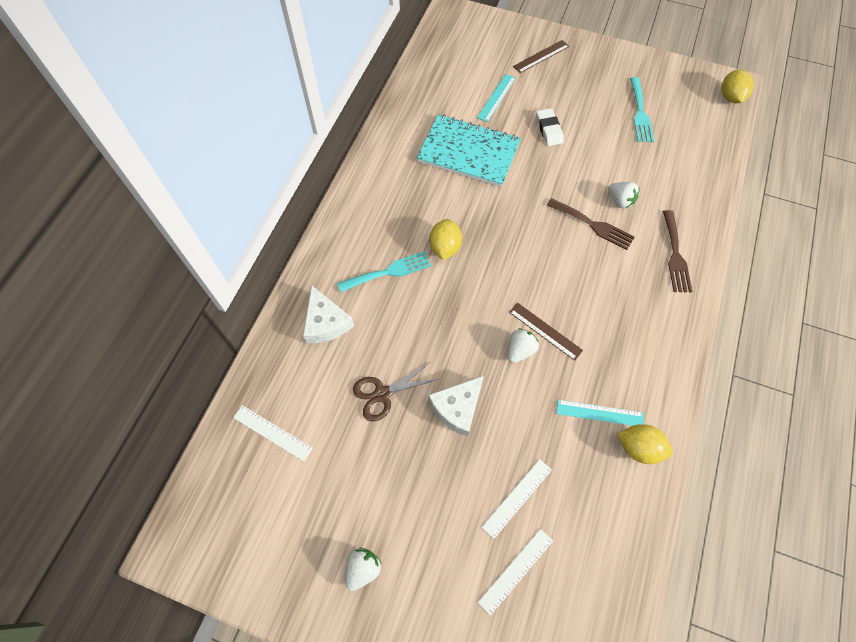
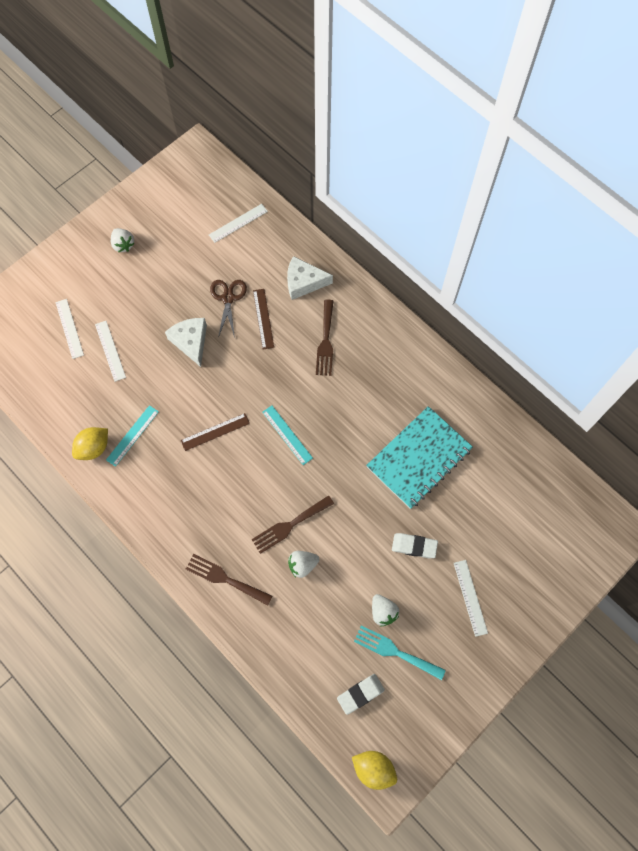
camera: 115 degrees right, 5 degrees up
turquoise fork [337,251,431,293] -> brown fork [316,299,333,376]
yellow lemon [429,219,462,260] -> none
turquoise ruler [477,74,516,122] -> turquoise ruler moved to [262,406,313,465]
white strawberry [508,329,539,363] -> white strawberry moved to [372,594,399,627]
brown ruler [513,40,569,73] -> brown ruler moved to [253,289,274,349]
none -> white eraser [337,674,385,715]
none -> white ruler [454,560,488,637]

